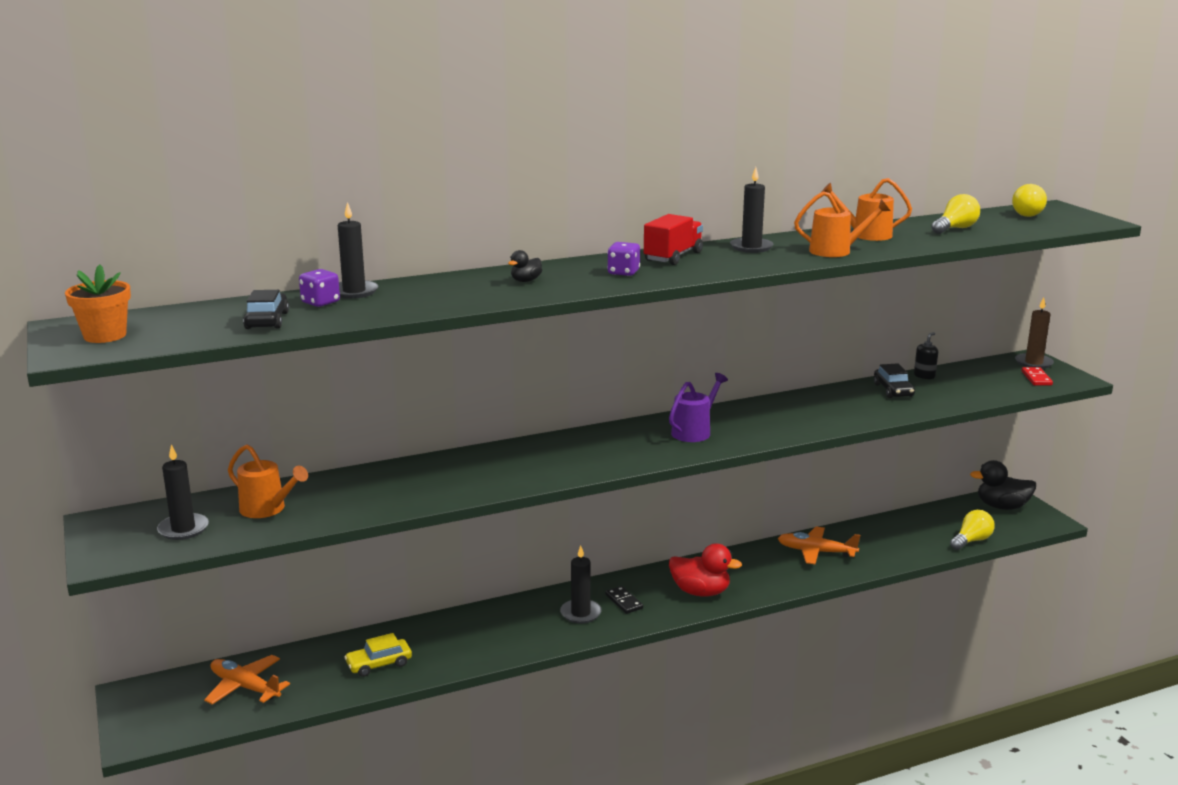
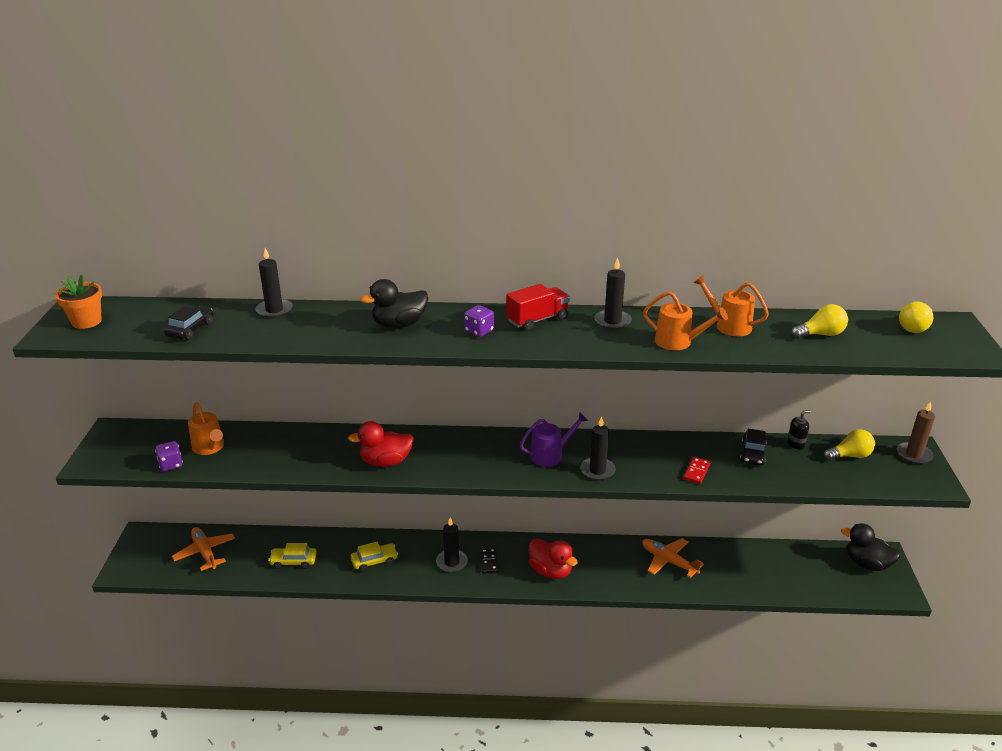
camera: 25 degrees right, 10 degrees up
black candle [157,444,209,540] -> black candle moved to [580,416,616,480]
purple dice [299,269,340,307] -> purple dice moved to [155,441,183,471]
black duck [508,250,542,282] -> black duck [361,279,428,329], size x1.98
yellow light bulb [950,510,995,550] -> yellow light bulb moved to [823,429,875,461]
red domino [1021,367,1053,386] -> red domino moved to [684,457,710,484]
none -> red duck [348,421,414,467]
none -> yellow car [350,542,398,572]

